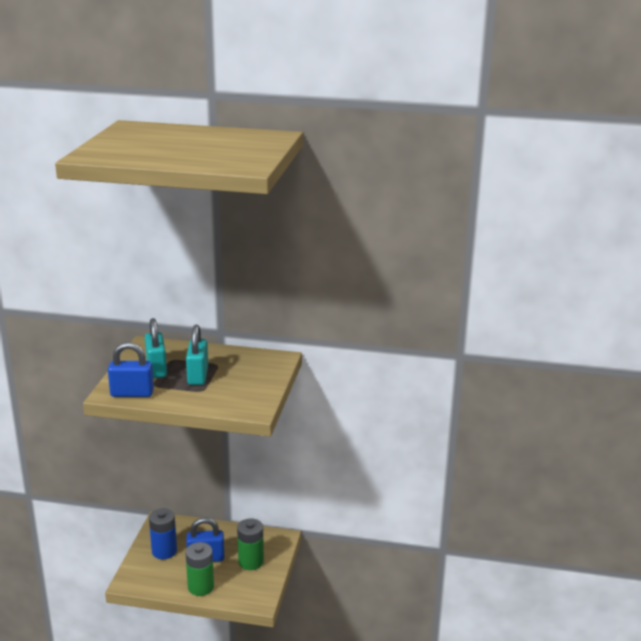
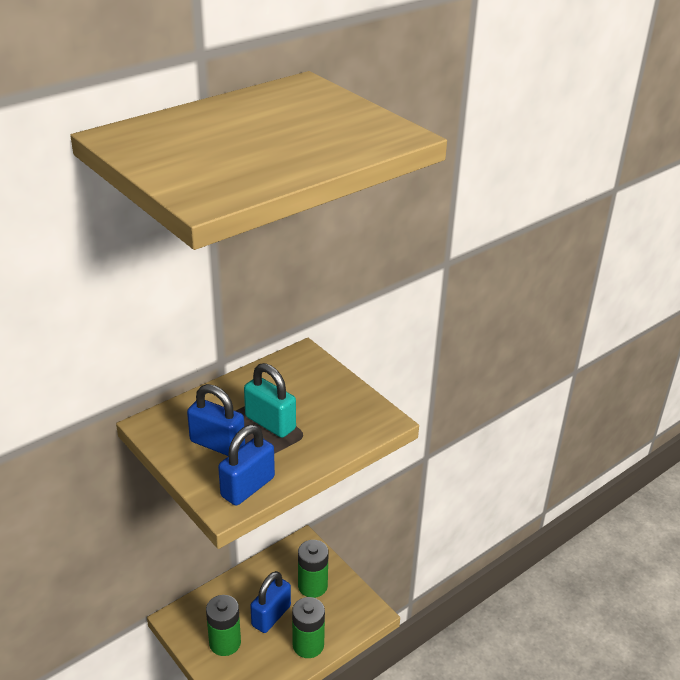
camera: 50 degrees left, 10 degrees up
turquoise padlock [145,318,167,378] -> blue padlock [187,384,245,456]
blue battery [149,508,177,559] -> green battery [206,595,241,656]

